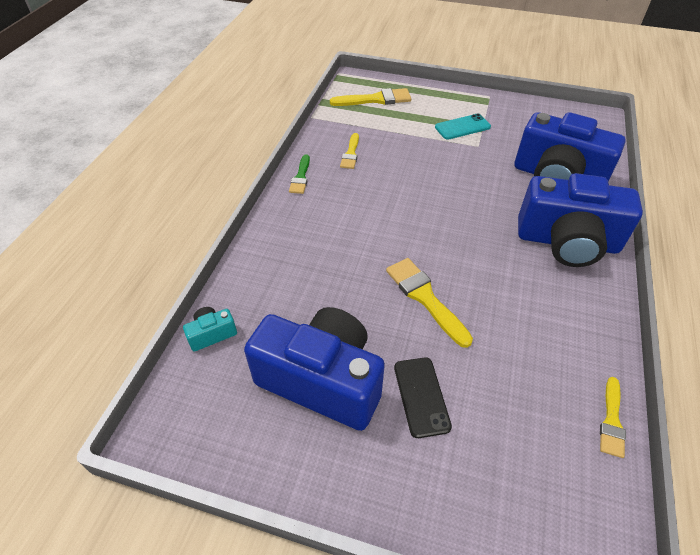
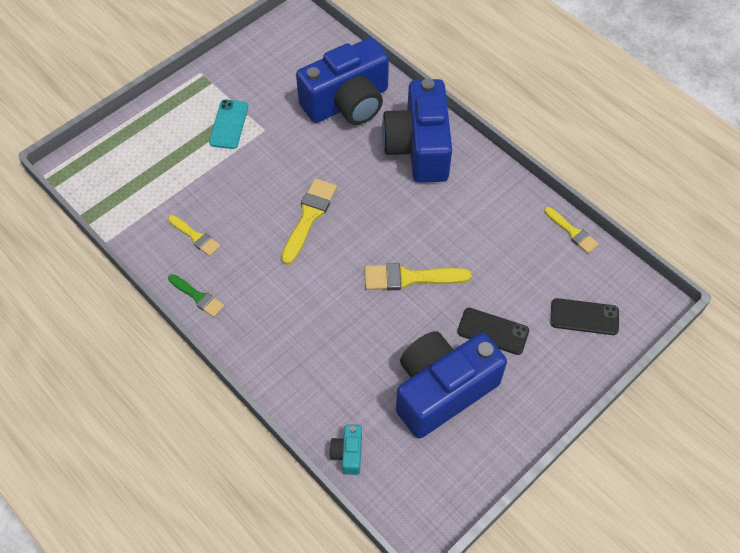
camera: 60 degrees left, 10 degrees up
yellow brush [330,88,411,106] -> yellow brush moved to [281,178,337,265]
blue camera [518,173,643,267] -> blue camera turned 135 degrees clockwise [382,79,452,183]
none -> black phone [550,298,619,335]

